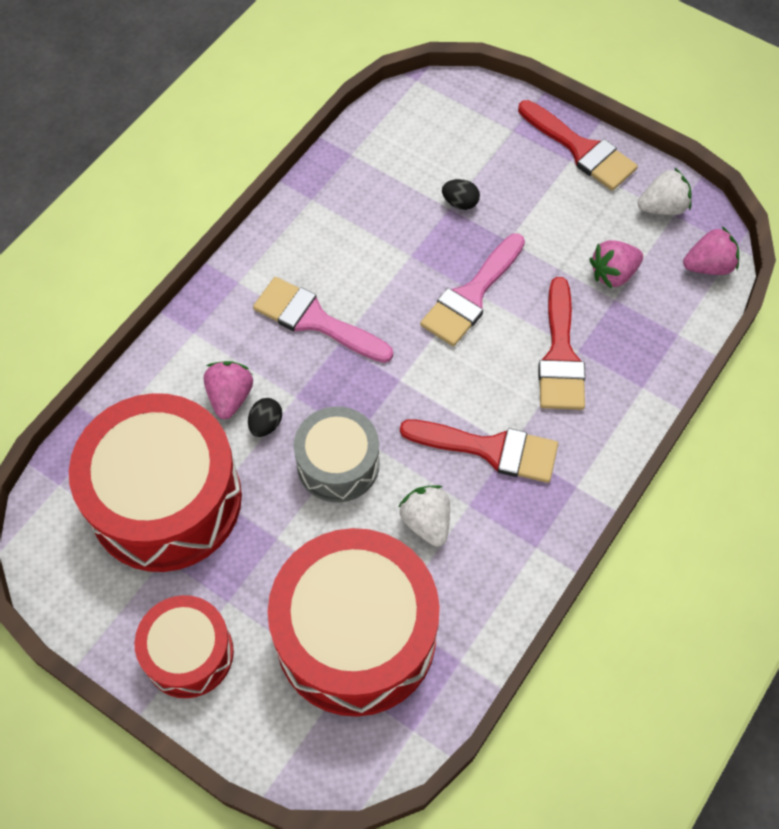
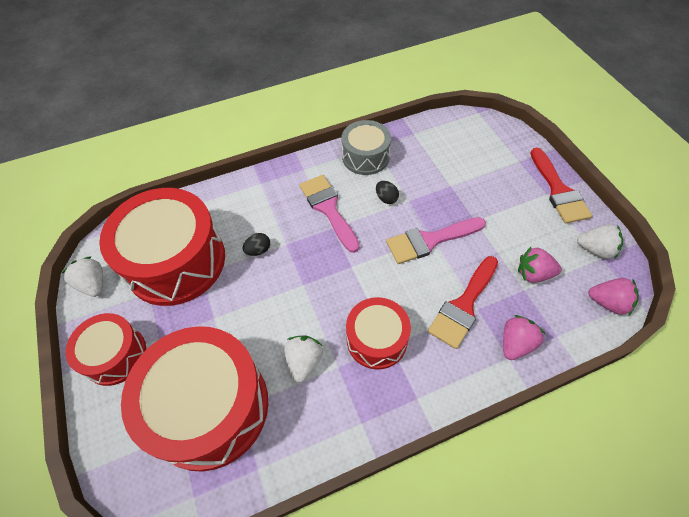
camera: 35 degrees right, 5 degrees down
pink strawberry [204,361,253,419] -> pink strawberry moved to [503,315,545,360]
grey drum [294,406,380,502] -> grey drum moved to [342,120,391,175]
red brush [400,420,558,483] -> red drum [346,297,411,369]
black egg [442,179,480,210] -> black egg moved to [376,181,399,204]
none -> white strawberry [62,257,103,297]

